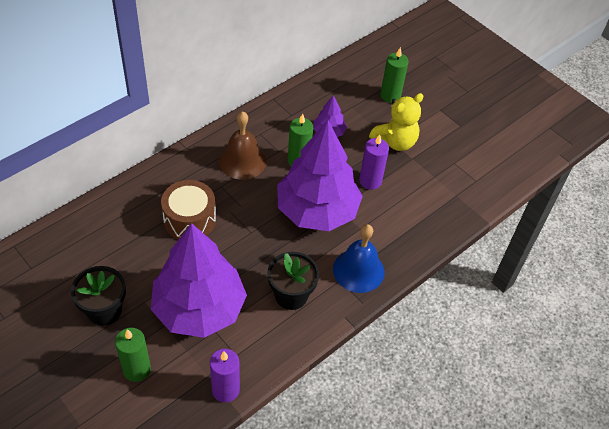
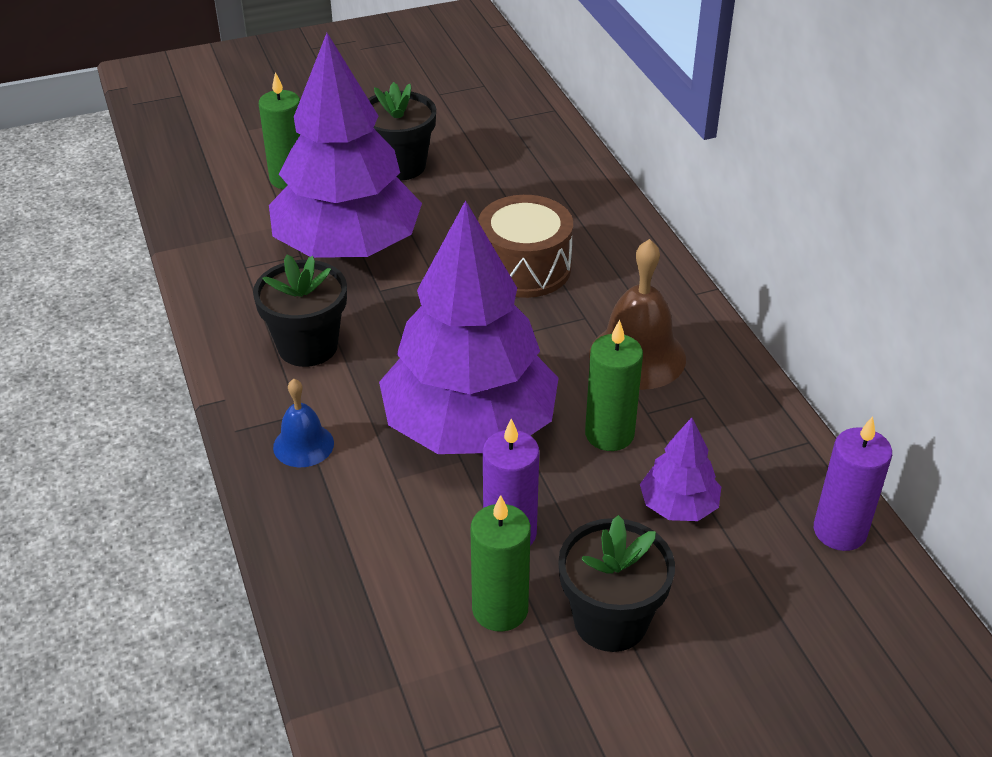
camera: 115 degrees right, 10 degrees down
purple candle [210,349,240,403] -> purple candle moved to [814,416,892,551]
blue bell [333,224,384,293] -> blue bell [273,379,334,467], size x0.58
yellow teddy bear [369,93,423,151] -> black flower pot [558,515,675,652]
green candle [380,47,409,103] -> green candle moved to [470,495,531,632]

